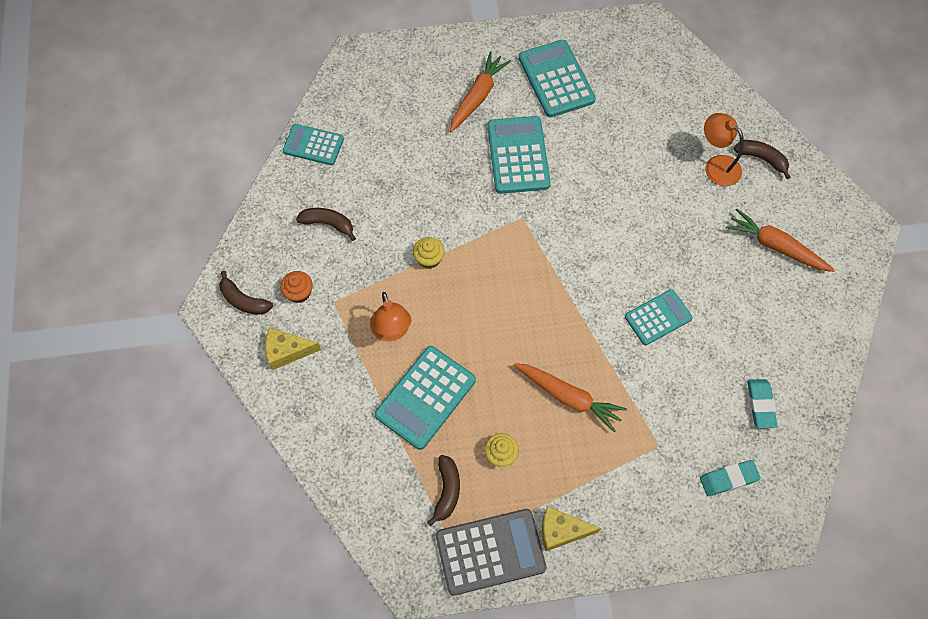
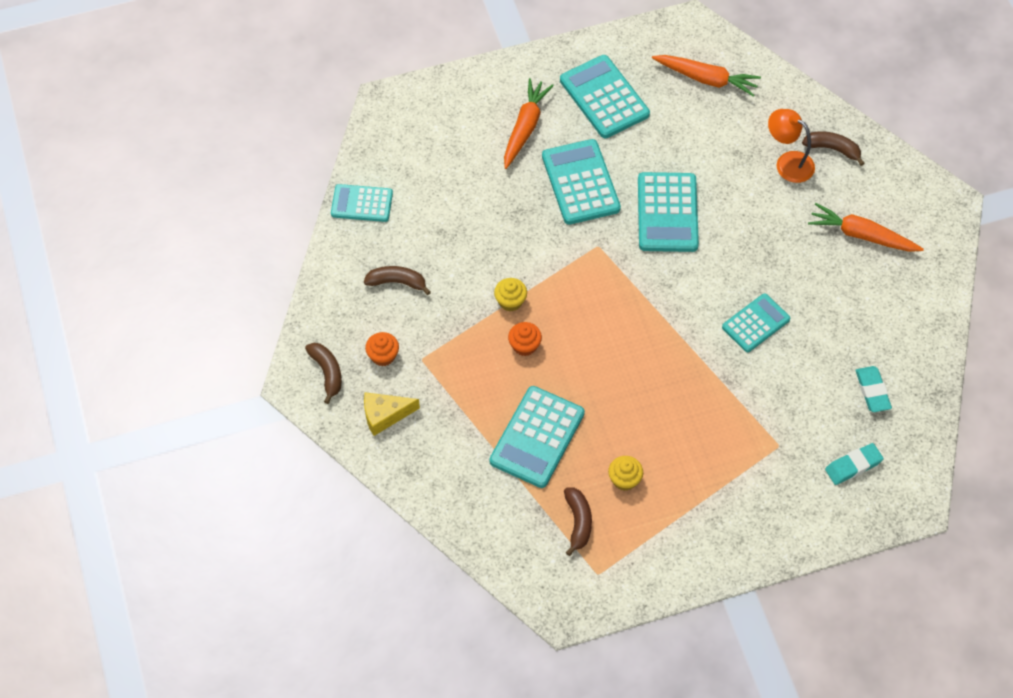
camera: 10 degrees left, 5 degrees down
brown banana [219,271,273,315] -> brown banana turned 135 degrees counterclockwise [305,343,342,404]
orange lamp [370,292,411,342] -> none
grey calculator [436,509,547,596] -> none
orange carrot [514,363,627,432] -> orange carrot moved to [652,55,761,97]
yellow cheese [542,506,601,551] -> none
none -> orange cupcake [508,322,542,356]
none -> turquoise calculator [638,172,699,252]

